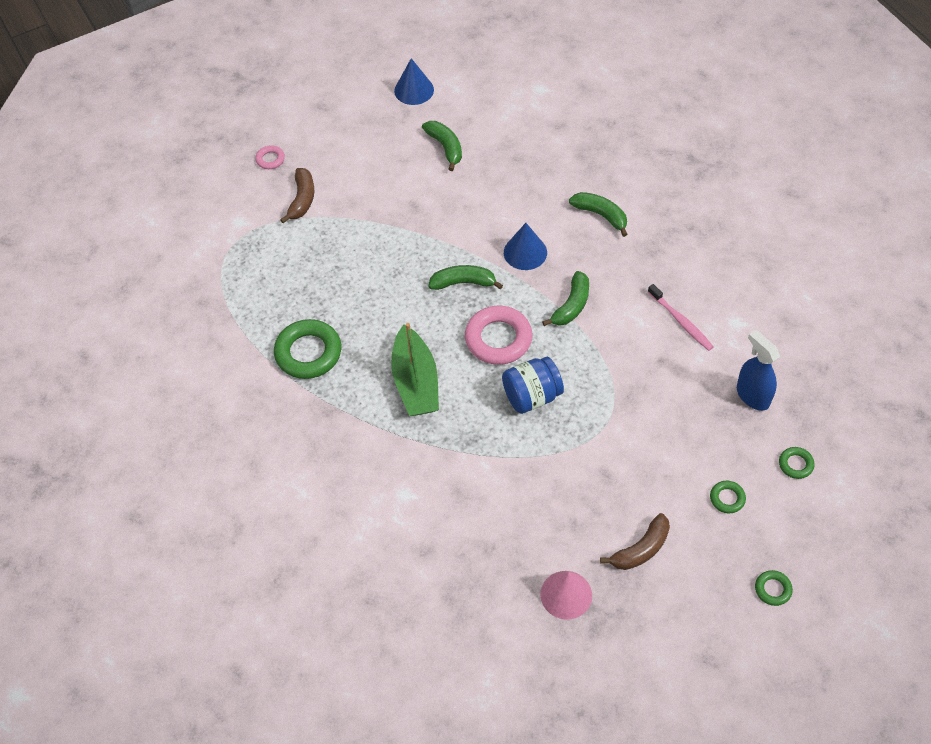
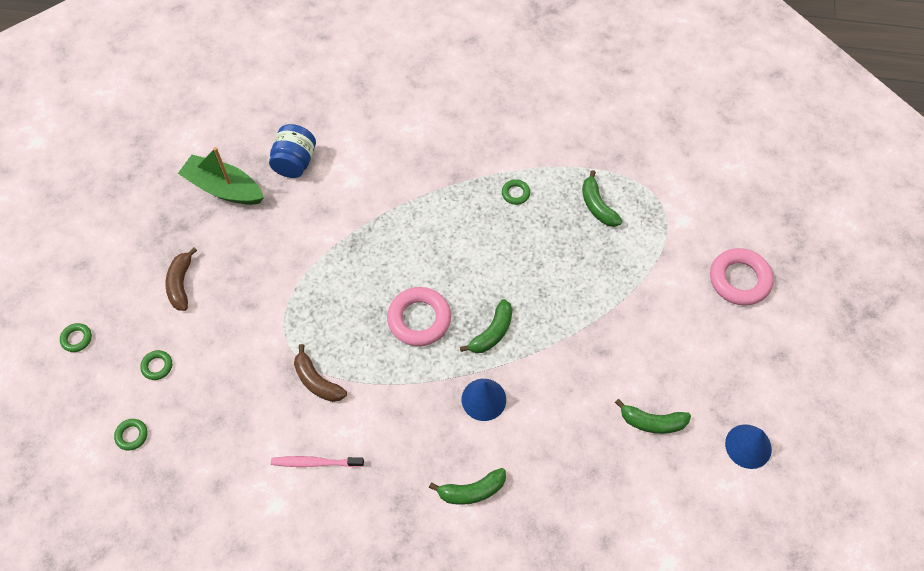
camera: 125 degrees right, 5 degrees up
pink ring [255,145,285,169] -> pink ring [710,248,773,305], size x2.07
green ring [274,319,341,379] -> green ring [502,179,530,205], size x0.48
brown banana [280,168,314,223] -> brown banana moved to [294,344,347,402]
green boat [391,323,439,416] -> green boat moved to [178,147,264,205]
blue jar [502,357,564,414] -> blue jar moved to [269,124,316,178]
pink cone [540,571,592,620] -> none
green banana [542,271,589,326] -> green banana moved to [582,170,622,227]
blue spray bottle [737,330,780,411] -> none

